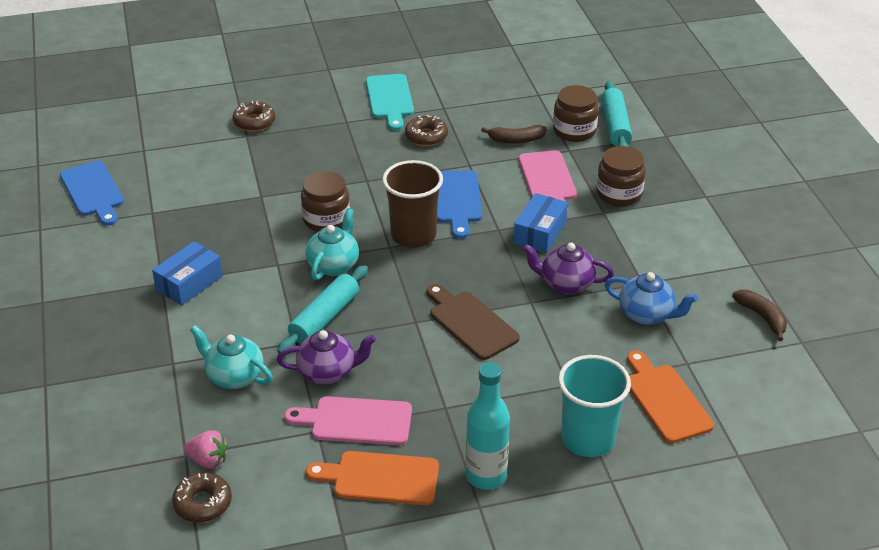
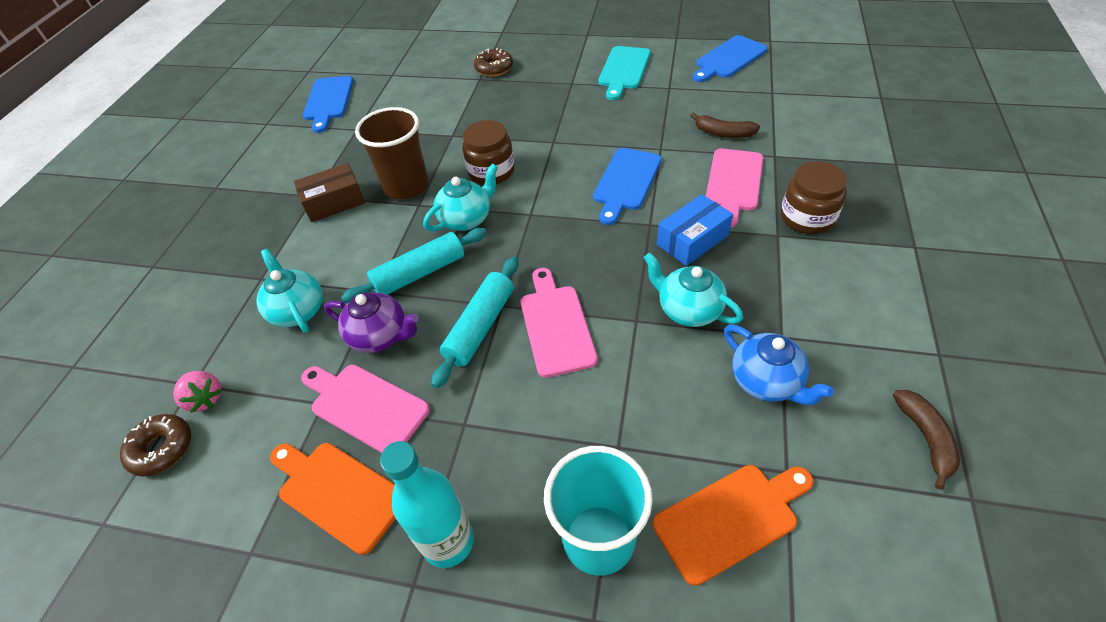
camera: 30 degrees right, 10 degrees up
blue box [152,241,223,306] -> brown box [294,163,365,222]
brown cup [382,160,443,248] -> brown cup moved to [355,107,428,200]
brown donut [405,115,448,146] -> none
brown cutting board [427,284,520,360] -> pink cutting board [521,268,598,378]
purple teapot [523,243,614,294] -> turquoise teapot [644,253,743,327]
brown jar [553,85,599,142] -> none
turquoise rolling pin [601,81,632,147] -> turquoise rolling pin moved to [431,257,518,388]
orange cutting board [627,350,714,443] -> orange cutting board turned 60 degrees clockwise [653,465,814,586]
none -> blue cutting board [692,35,768,82]

